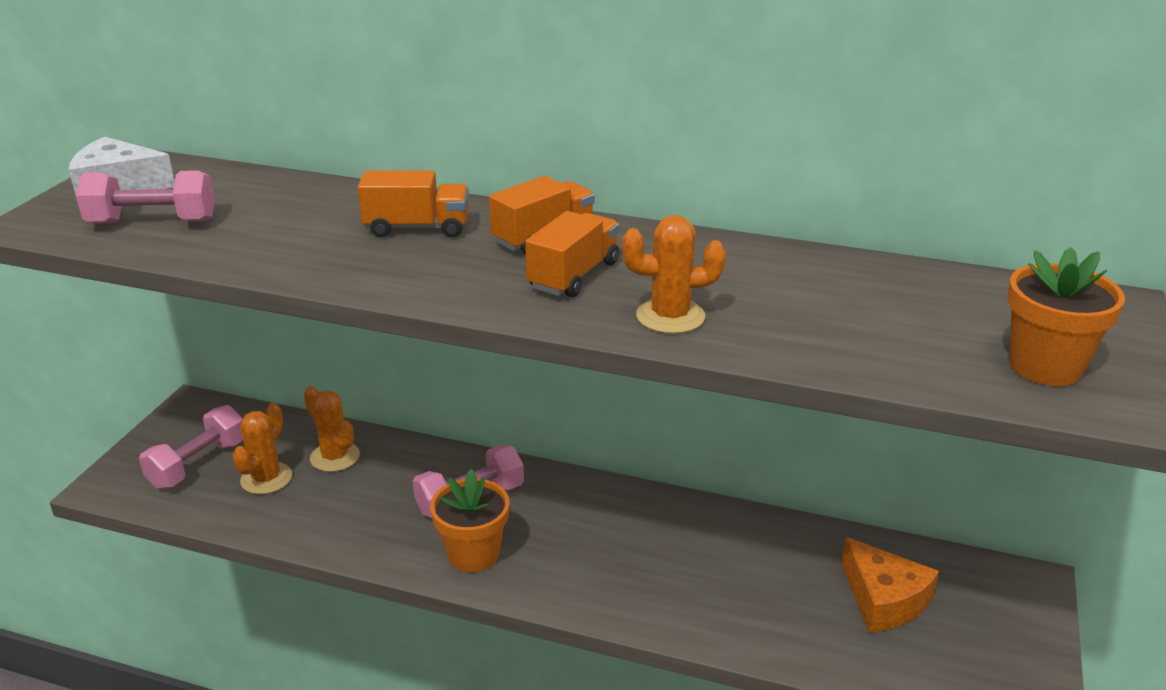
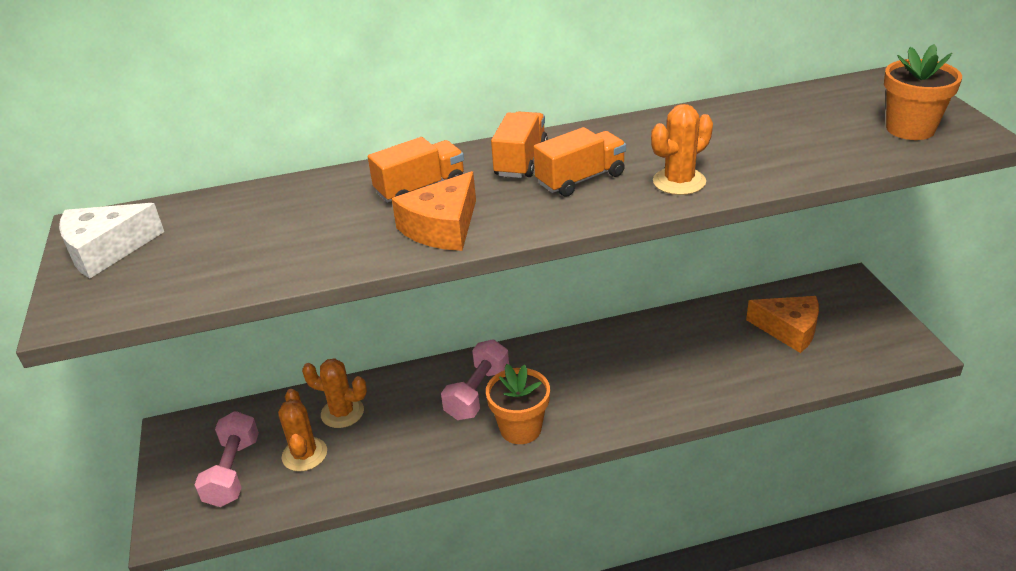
camera: 30 degrees left, 5 degrees up
pink dumbbell [76,170,215,224] -> none
orange truck [525,211,619,297] -> orange truck turned 60 degrees clockwise [534,127,626,197]
none -> orange cheese [392,171,476,251]

